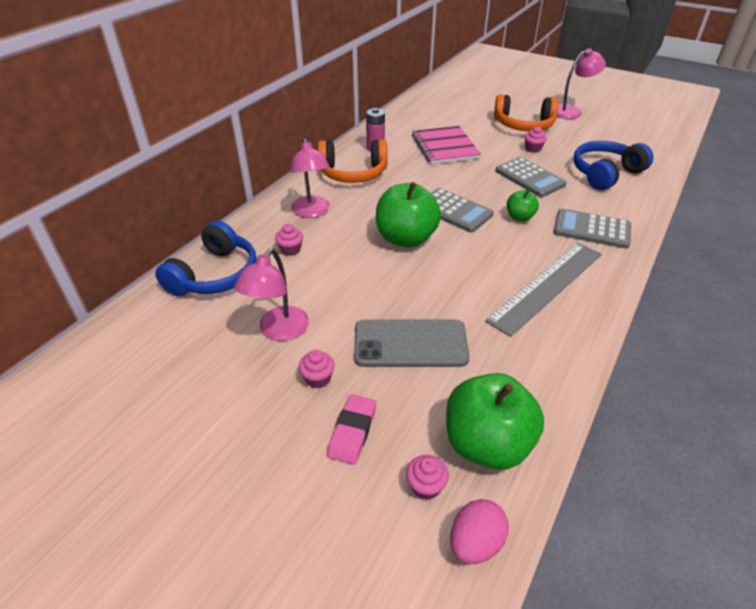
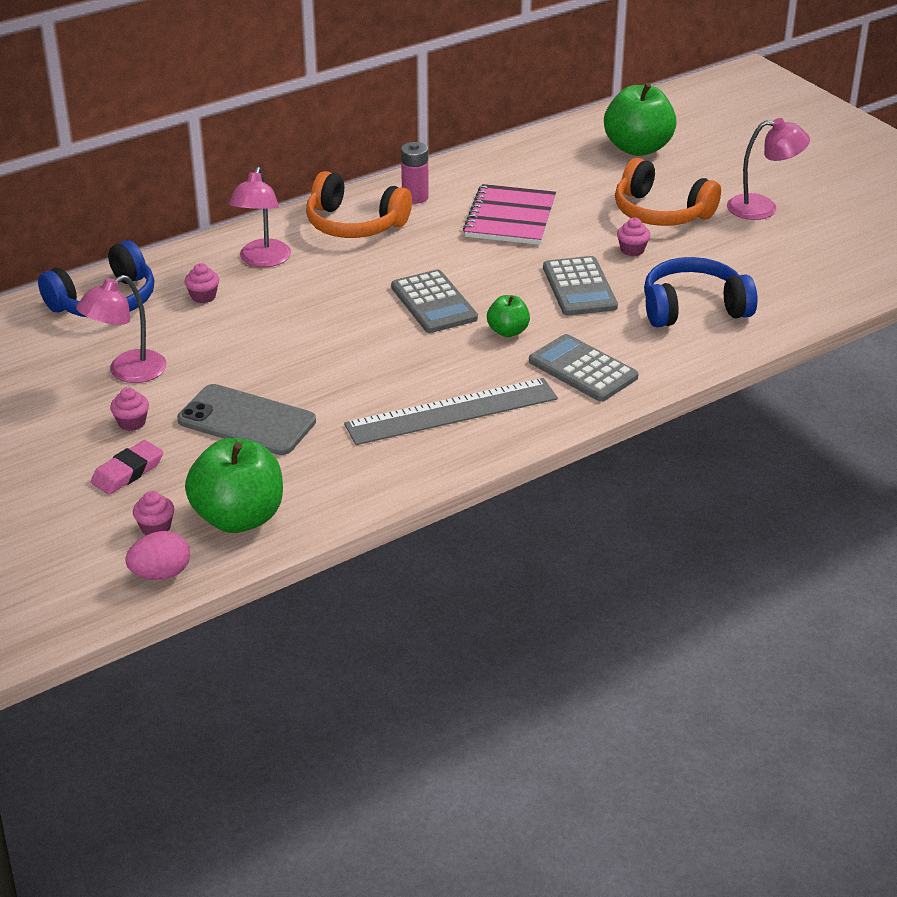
camera: 25 degrees right, 5 degrees down
green apple [376,182,441,248] -> green apple moved to [604,83,677,156]

